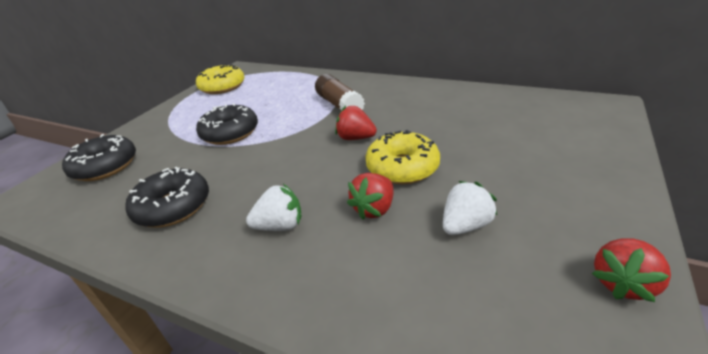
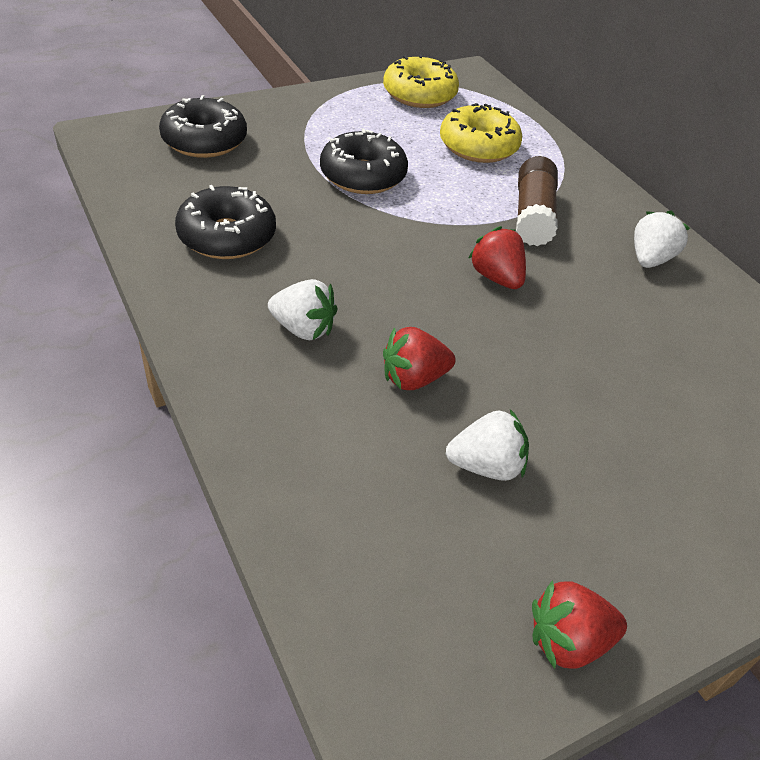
camera: 30 degrees right, 10 degrees up
yellow donut [365,130,440,184] -> yellow donut moved to [440,103,522,163]
none -> white strawberry [634,210,690,268]

